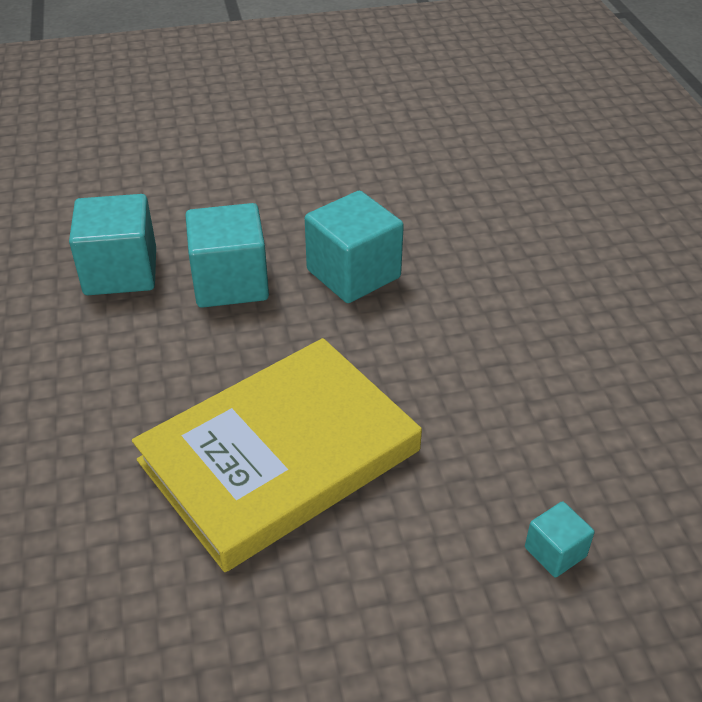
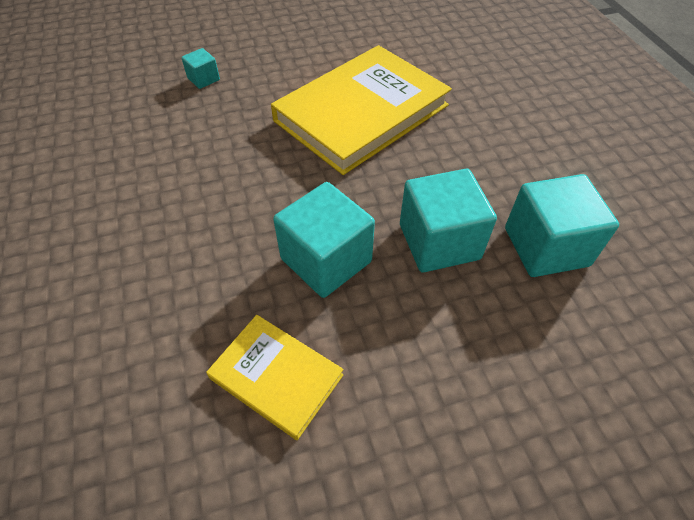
camera: 175 degrees right, 10 degrees up
none -> yellow book [206,315,343,440]

